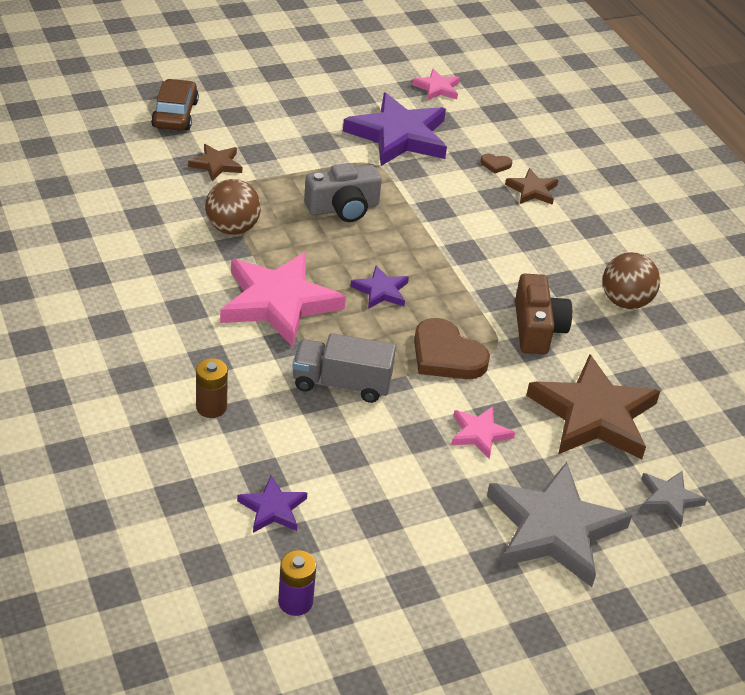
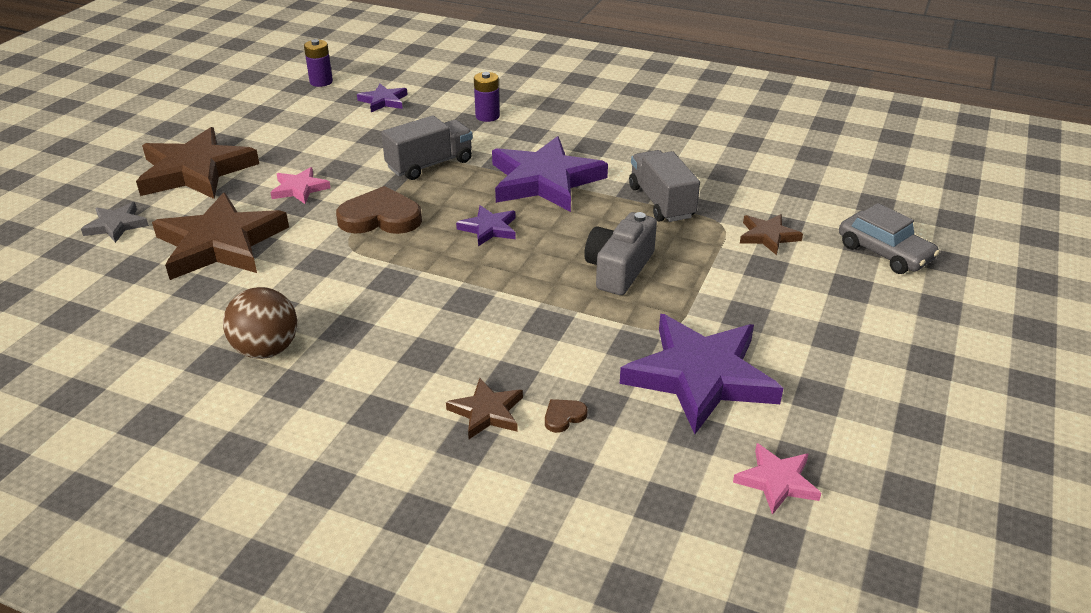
camera: 140 degrees right, 5 degrees down
brown car [151,79,199,131] -> grey car [839,203,940,274]
brown battery [196,358,228,418] -> purple battery [474,72,500,122]
brown ball [205,179,261,235] -> grey truck [629,150,700,222]
pink star [220,252,346,347] -> purple star [492,136,608,212]
grey star [487,462,632,587] -> brown star [136,127,259,199]
brown camera [515,274,572,354] -> none

